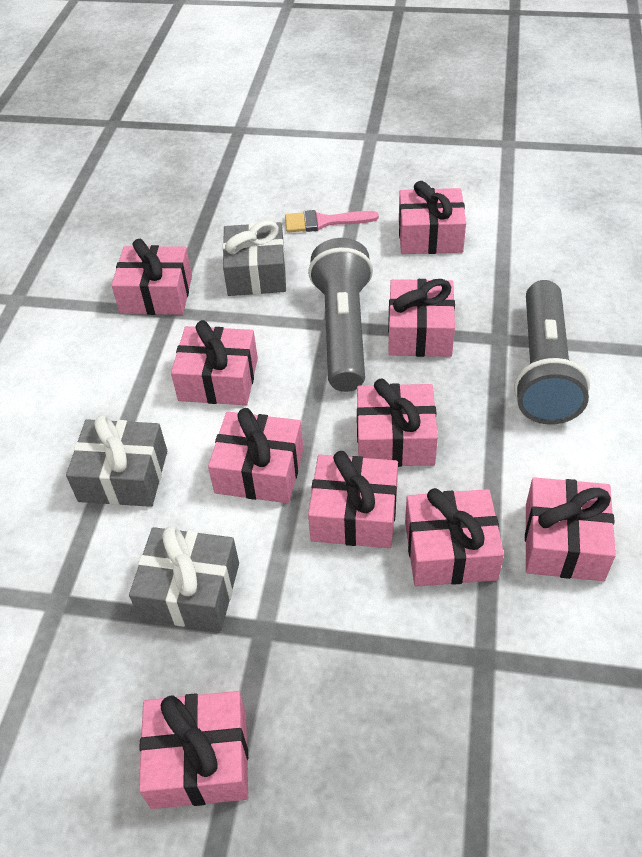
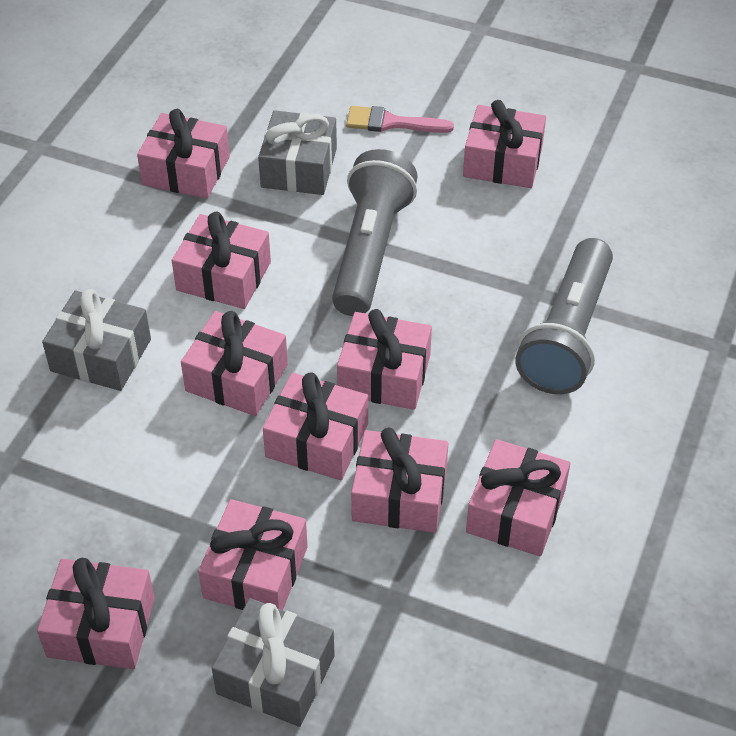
camera: 10 degrees right, 0 degrees up
grey gift [129,526,239,631] -> grey gift moved to [212,598,335,727]
pink gift [388,279,455,357] -> pink gift moved to [198,499,308,610]

